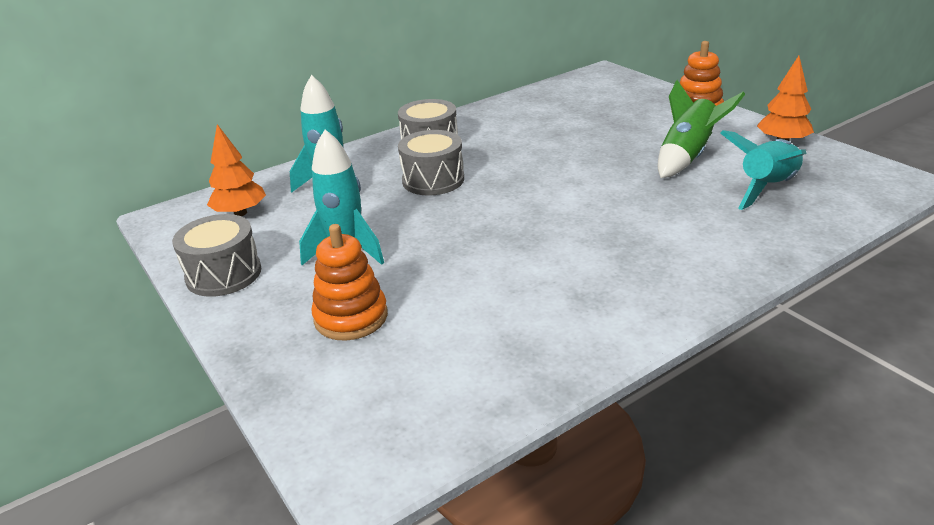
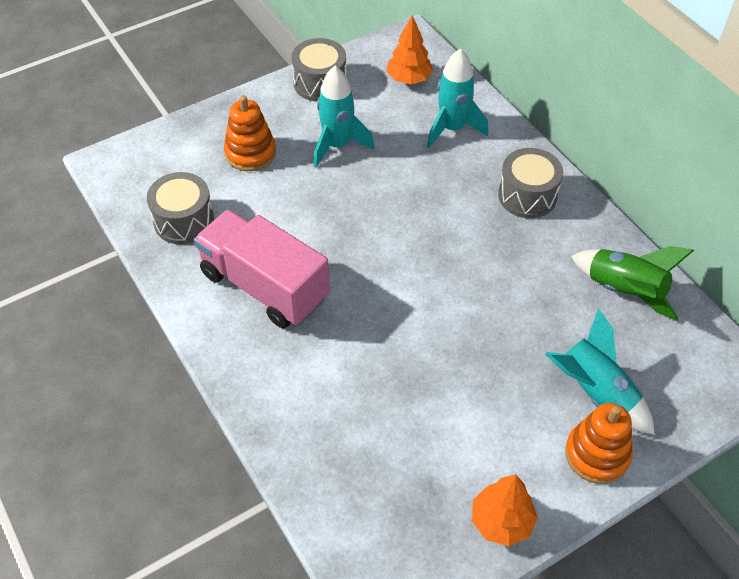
camera: 90 degrees right, 20 degrees up
grey drum [398,130,464,196] -> grey drum moved to [147,172,214,244]
green rocket [658,80,745,178] -> green rocket moved to [571,246,694,321]
turquoise rocket [720,130,807,210] -> turquoise rocket moved to [545,308,655,435]
none -> pink truck [194,209,330,328]

